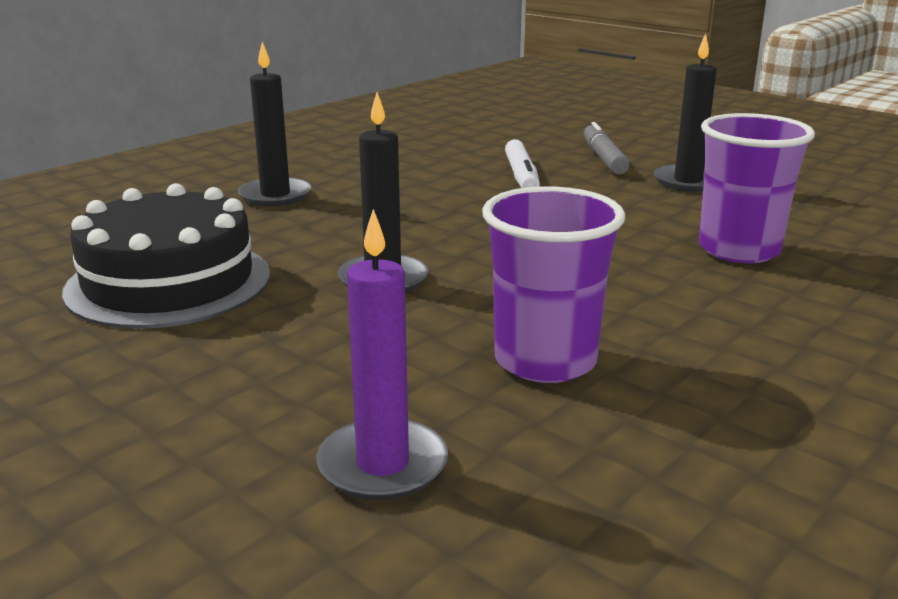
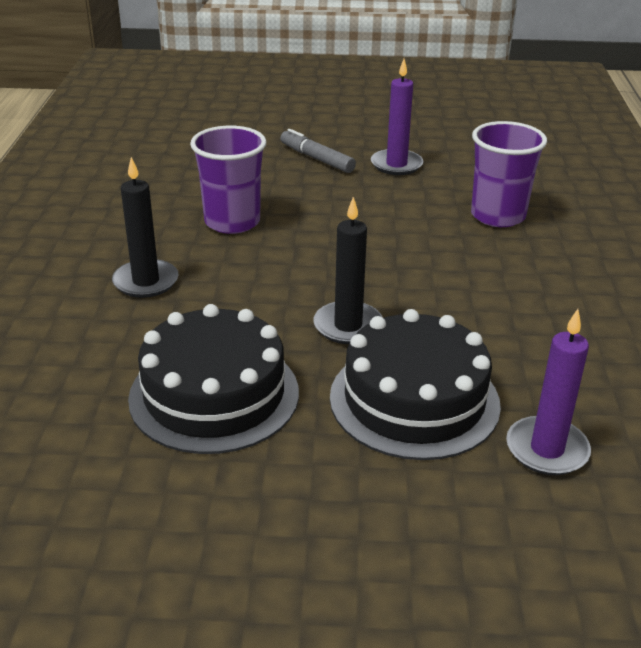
camera: 40 degrees left, 10 degrees up
purple cup [482,186,625,383] -> purple cup moved to [190,126,266,234]
white marker [505,139,540,188] -> none
black candle [653,34,717,192] -> purple candle [371,59,423,175]
none -> black cake [330,309,501,460]

